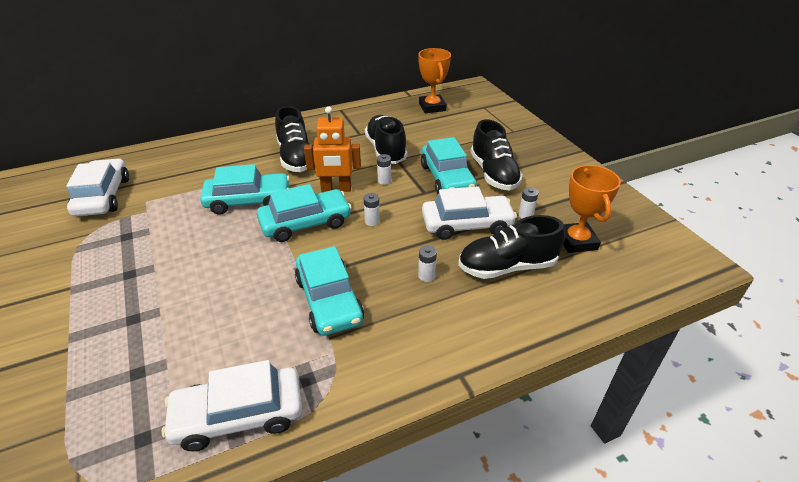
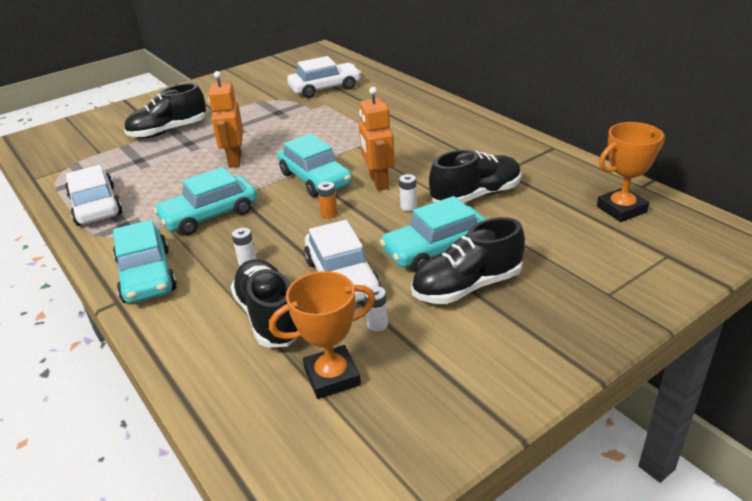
camera: 80 degrees right, 5 degrees down
turquoise car [200,164,290,215] -> turquoise car moved to [113,220,177,303]
black shoe [275,106,310,172] -> black shoe moved to [124,83,206,138]
white battery [364,193,380,226] -> orange battery [317,182,338,219]
none -> orange robot [208,71,243,168]

